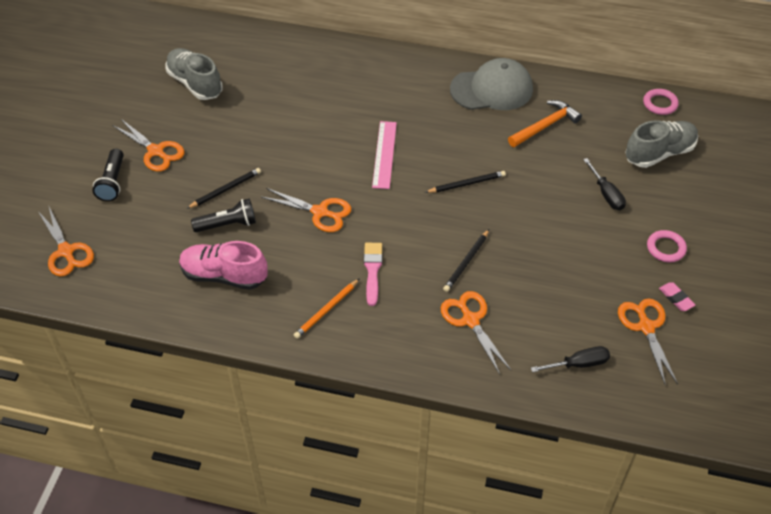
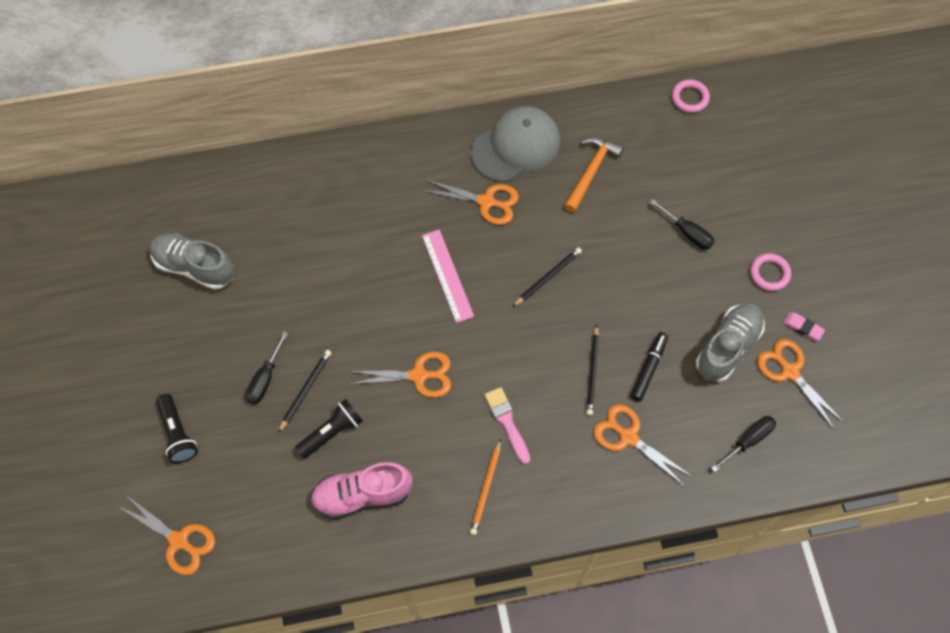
camera: 25 degrees left, 15 degrees up
orange scissors [112,119,185,172] -> orange scissors moved to [422,179,519,225]
grey shoe [625,120,698,168] -> grey shoe moved to [696,303,765,382]
none -> black screwdriver [245,331,288,404]
none -> black marker [631,332,668,401]

